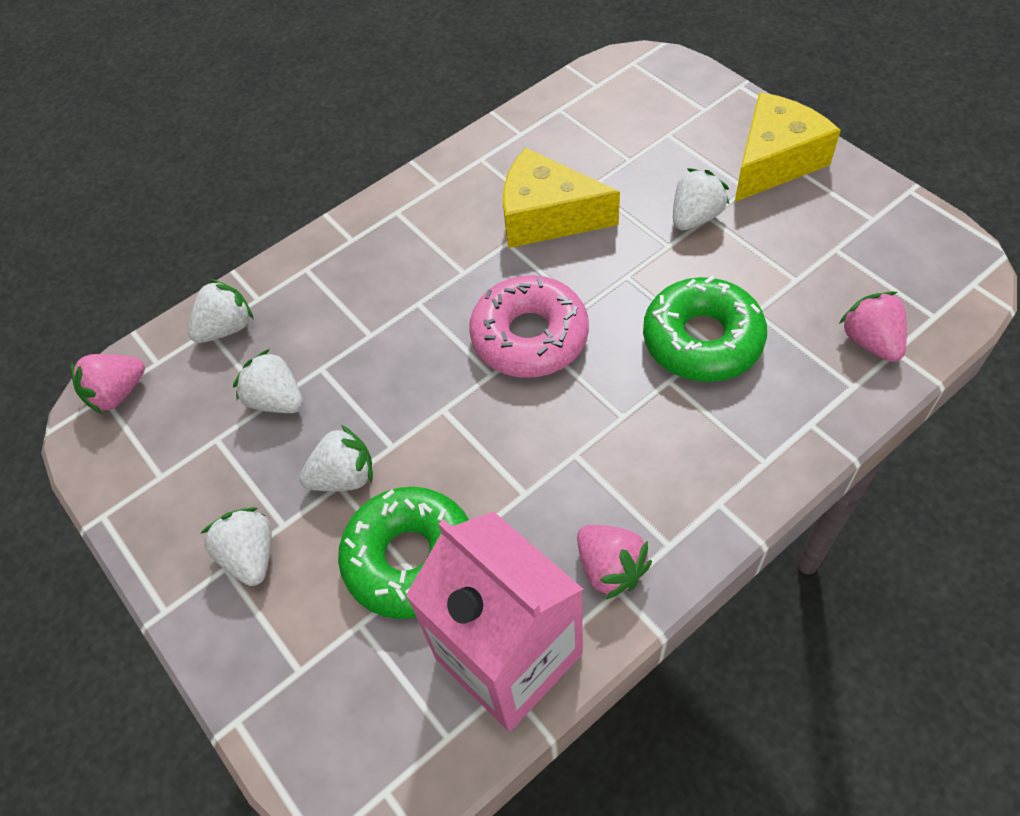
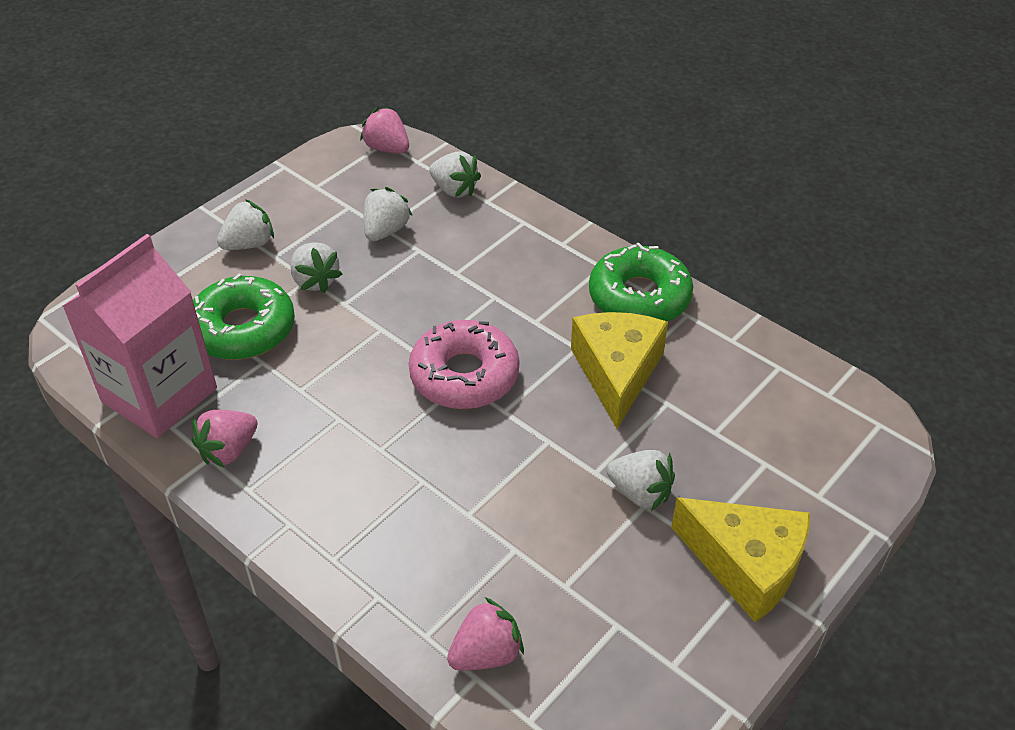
camera: 75 degrees right, 10 degrees down
green donut [643,276,767,382] -> green donut moved to [589,242,693,322]

